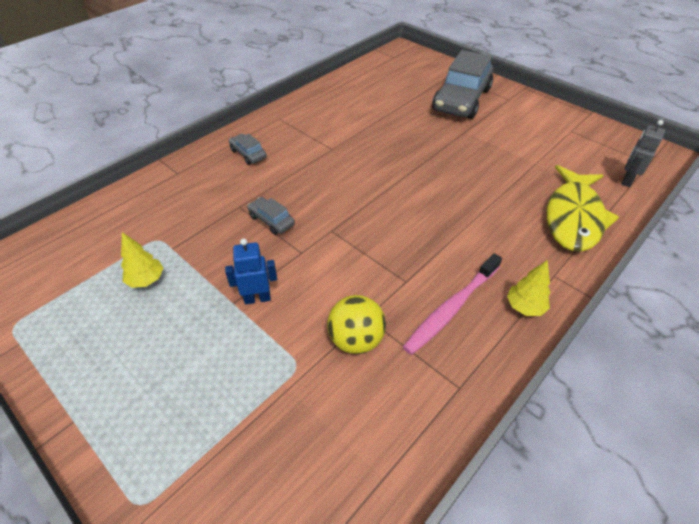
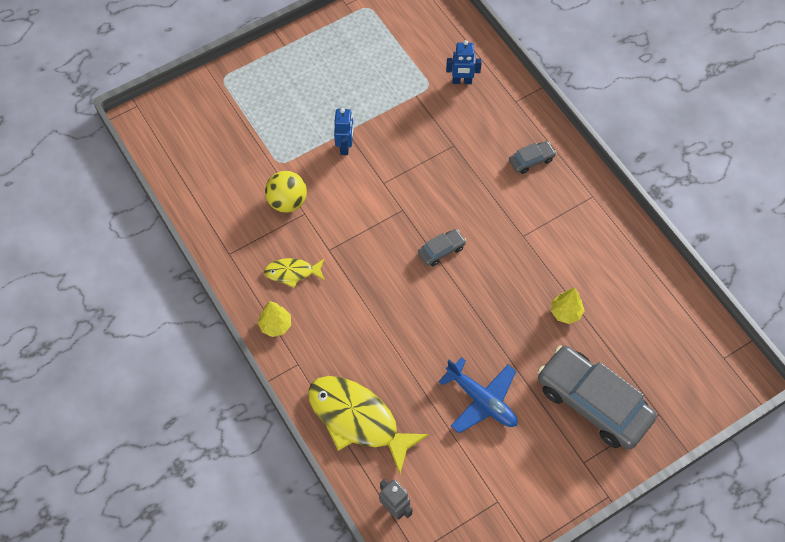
camera: 105 degrees right, 15 degrees up
yellow tree [121,232,163,288] -> yellow tree moved to [551,288,585,324]
grey car [247,197,295,235] -> grey car moved to [418,229,466,266]
pink toothbrush [403,253,502,355] -> yellow fish [264,258,325,288]
none -> blue plane [439,357,517,433]
none -> blue robot [446,40,482,84]

